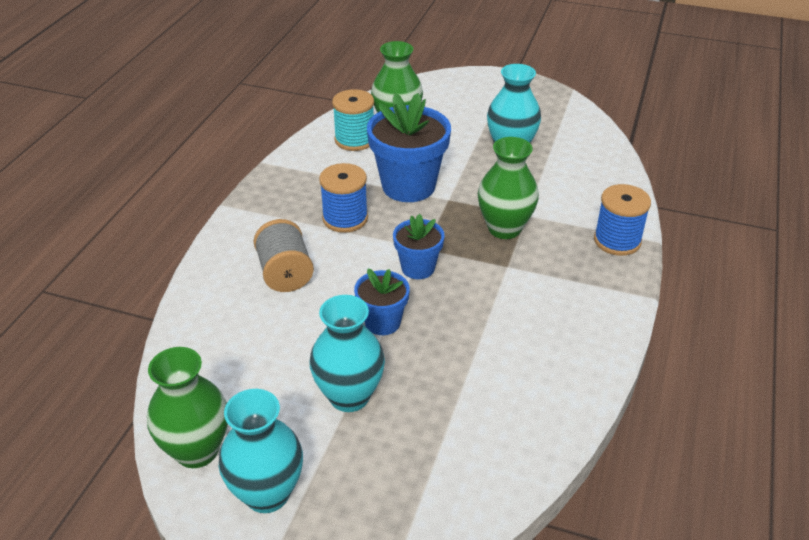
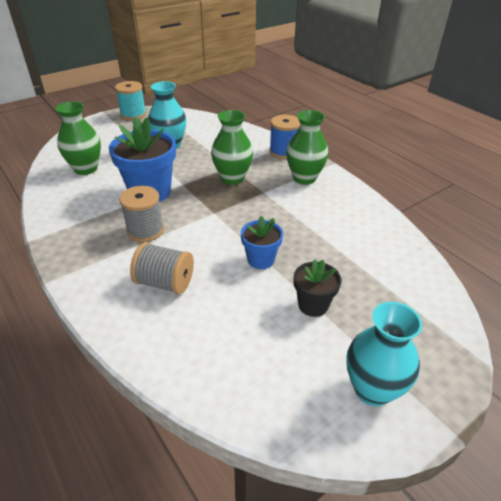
camera: 55 degrees left, 0 degrees up
green vase [147,347,228,468] -> green vase moved to [286,110,328,185]
turquoise vase [310,295,385,412] -> black flower pot [294,259,341,317]
blue spool [319,163,368,233] -> grey spool [119,186,164,242]
turquoise spool [332,89,374,151] -> turquoise spool moved to [115,81,146,120]
blue flower pot [393,214,445,279] -> none

